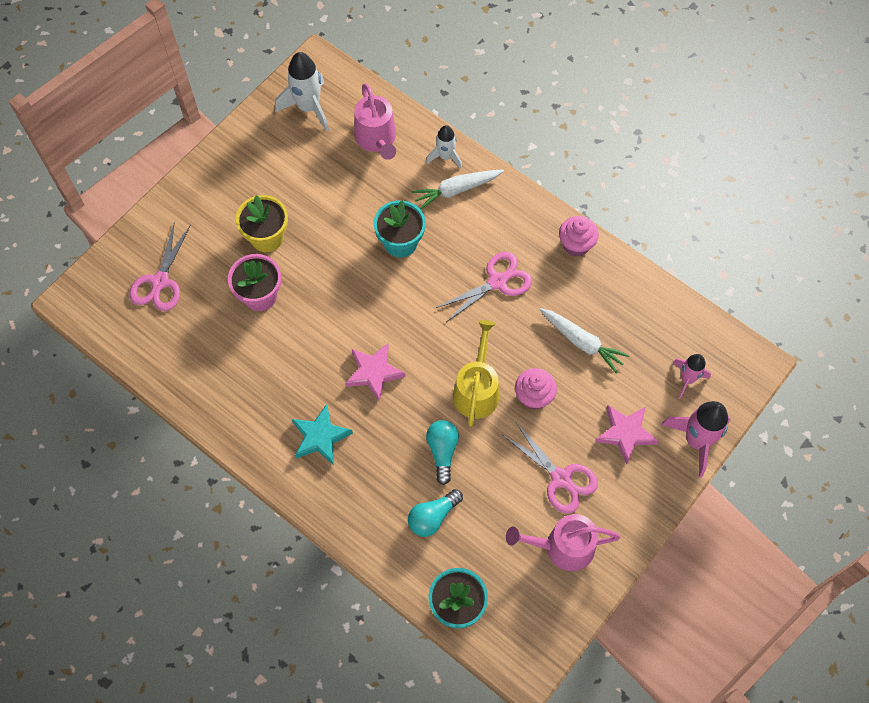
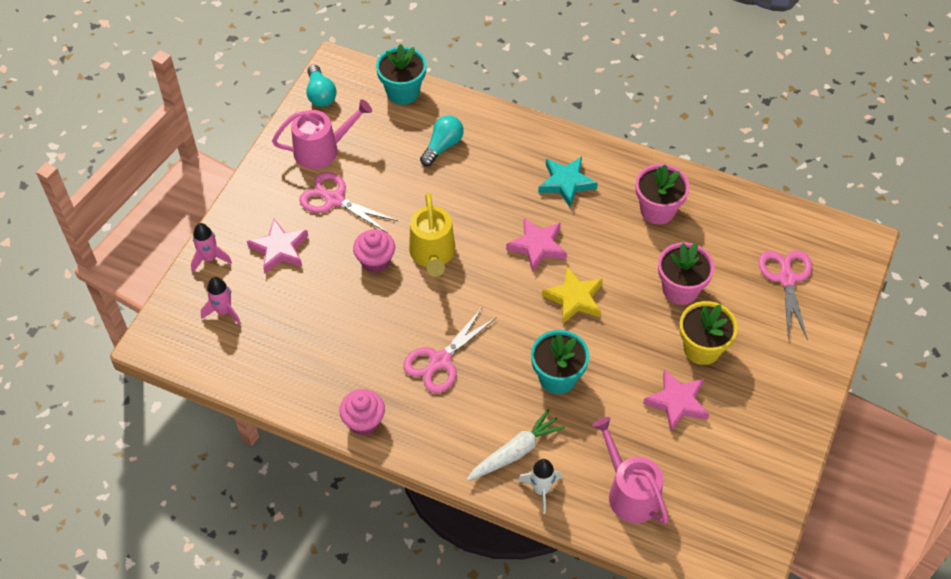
camera: 165 degrees right, 10 degrees down
white rocket [275,52,329,131] -> none
turquoise light bulb [426,420,459,485] -> turquoise light bulb moved to [306,65,337,107]
white carrot [540,308,630,374] -> none
pink rocket [662,401,731,478] -> pink rocket [191,223,232,273], size x0.61
none -> yellow star [542,267,603,324]
none -> pink flower pot [635,164,690,224]
none -> pink star [643,369,709,432]

